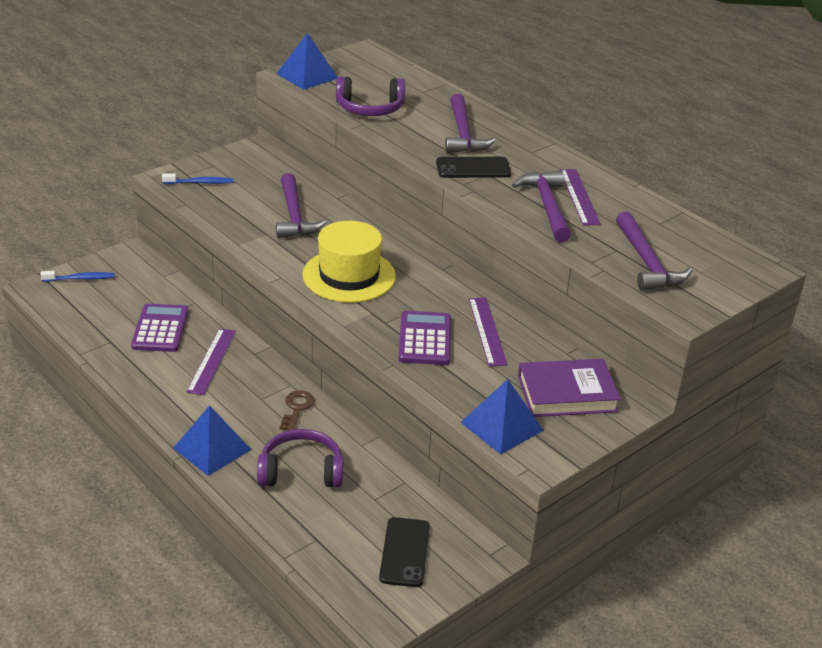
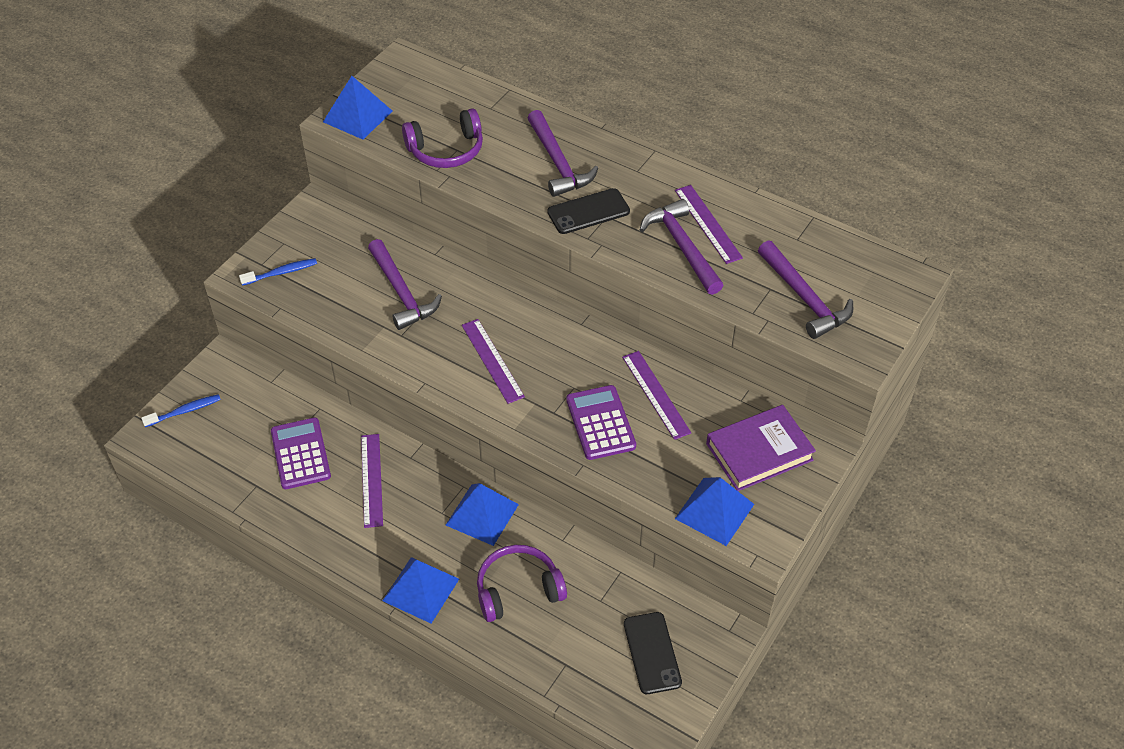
camera: 15 degrees left, 15 degrees up
brown key [280,390,314,431] -> blue pyramid [446,483,519,546]
yellow hat [302,221,396,303] -> purple ruler [462,319,525,404]

